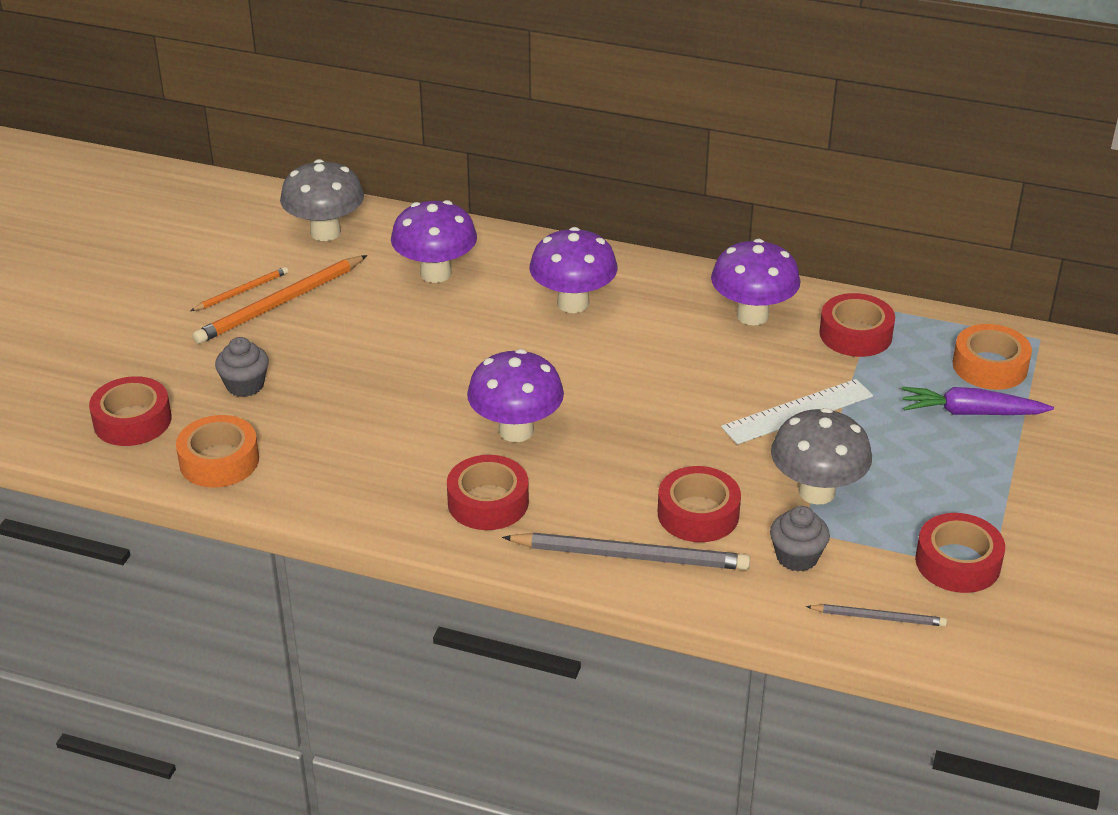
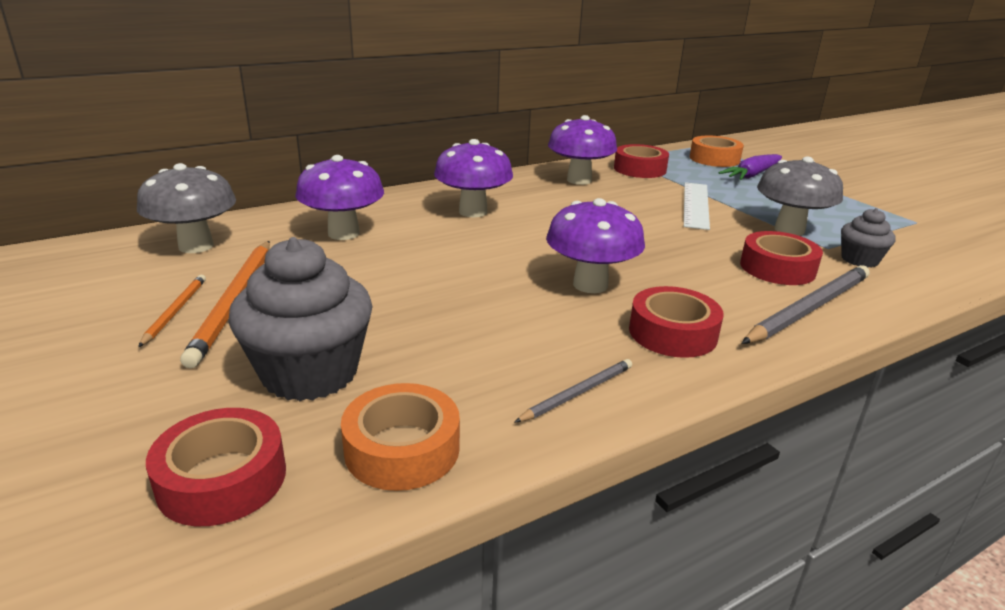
camera: 50 degrees left, 10 degrees down
grey cupcake [215,337,269,397] -> grey cupcake [228,237,373,401], size x1.90
grey pencil [806,604,947,627] -> grey pencil moved to [514,359,632,423]
red tape [915,513,1005,593] -> none

